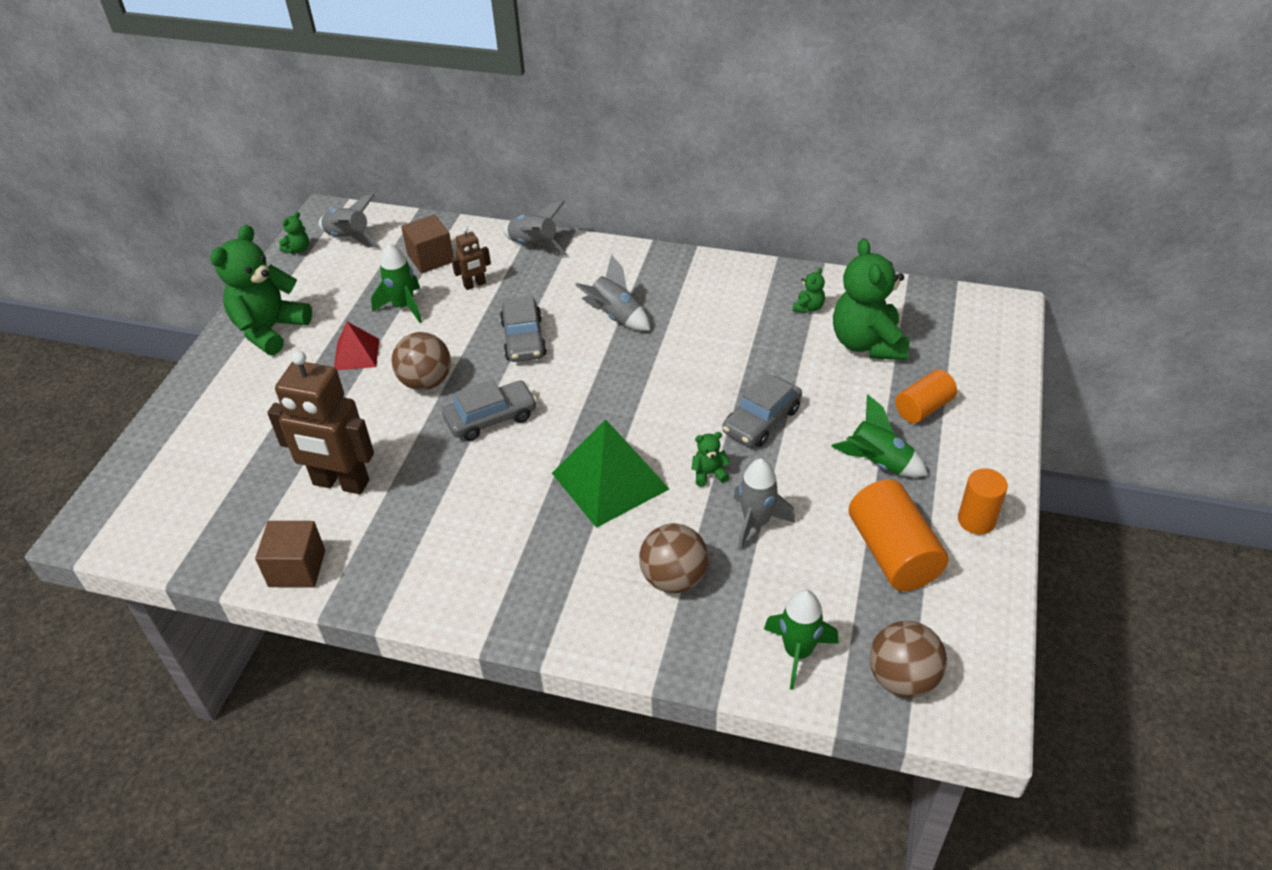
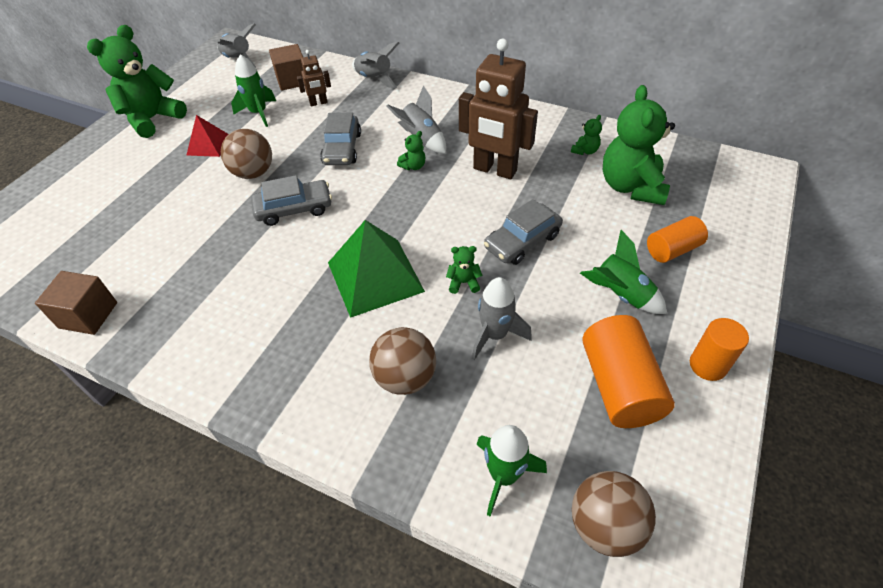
camera: 10 degrees right, 5 degrees up
brown robot [267,351,374,494] -> brown robot moved to [459,39,538,179]
green teddy bear [279,212,309,254] -> green teddy bear moved to [397,131,425,170]

